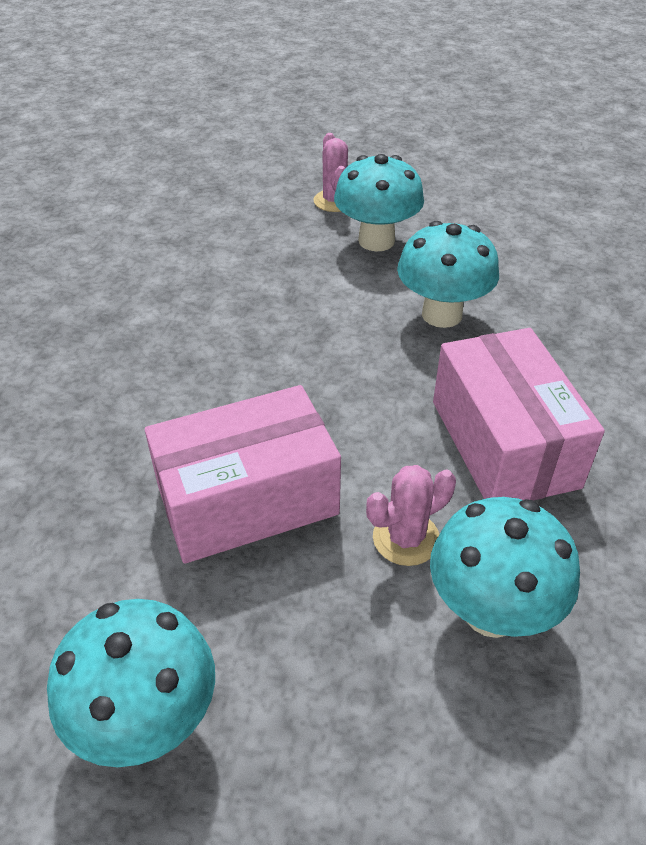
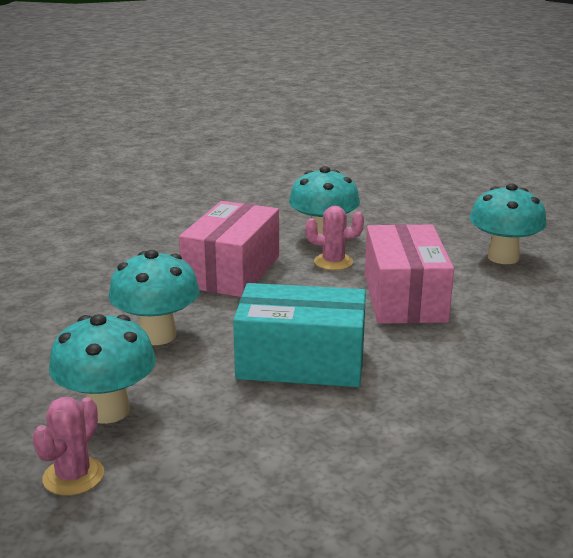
camera: 145 degrees left, 20 degrees down
pink box [145,385,341,564] -> pink box turned 75 degrees clockwise [365,224,454,324]
none -> turquoise box [233,283,366,387]

